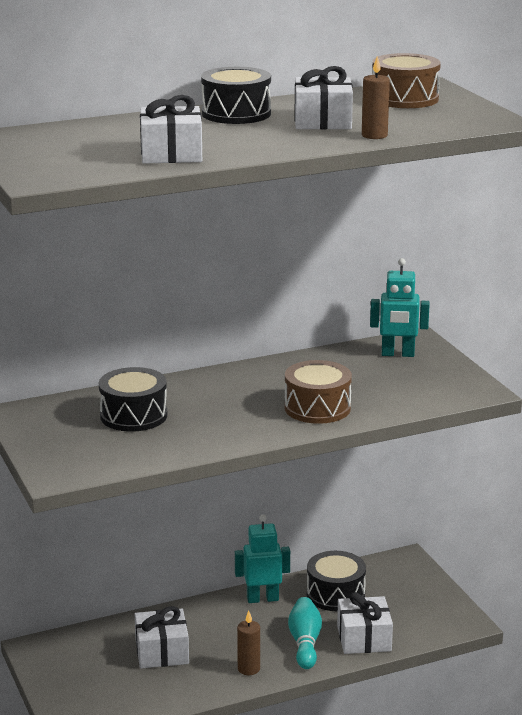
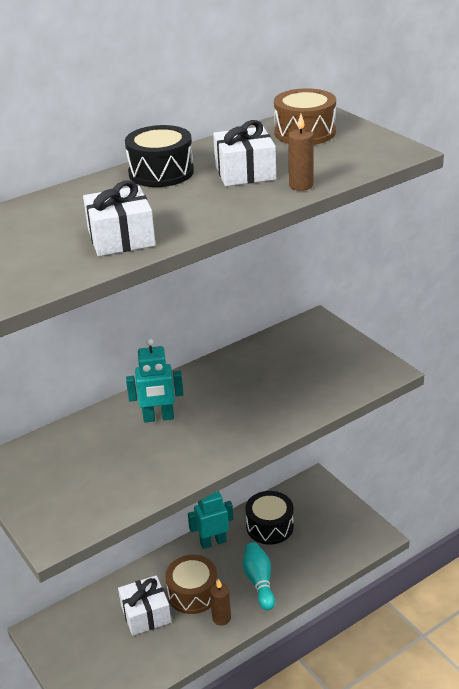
camera: 10 degrees left, 10 degrees up
black drum [99,367,167,432] -> none
brown drum [284,360,352,424] -> brown drum moved to [165,555,217,614]
white gift [337,592,393,654] -> none
turquoise robot [370,258,430,357] -> turquoise robot moved to [126,339,184,423]

